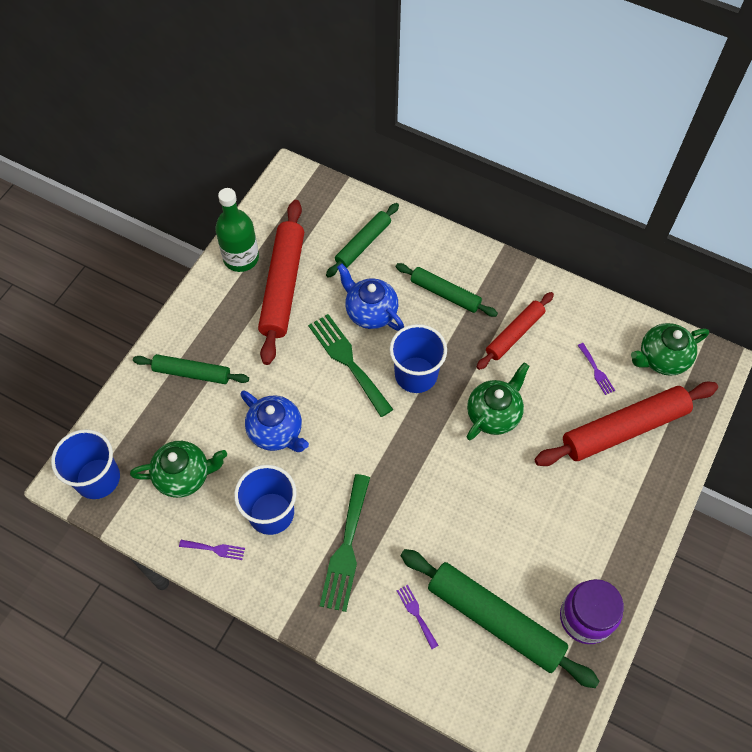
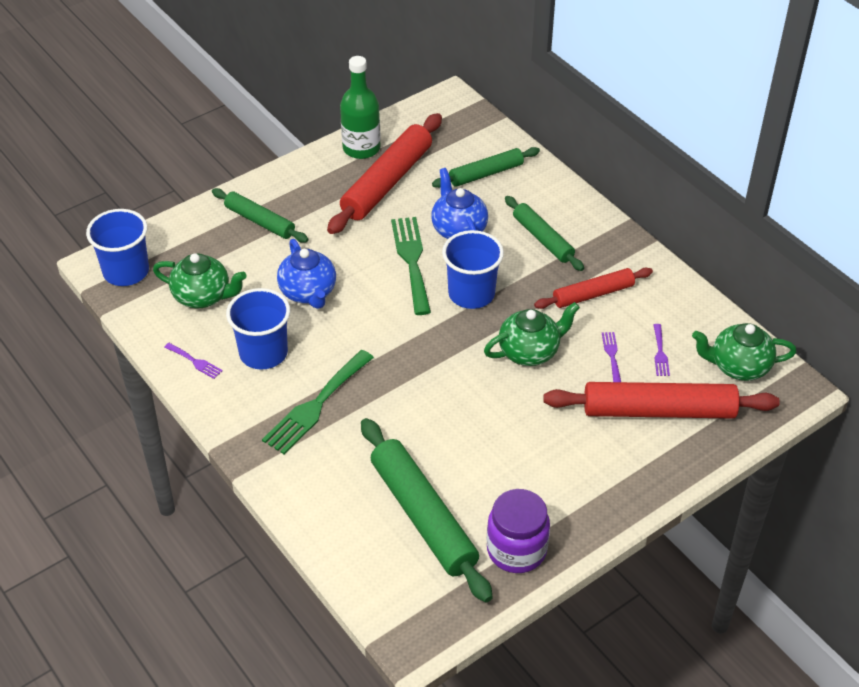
camera: 25 degrees right, 15 degrees down
purple fork [397,585,439,649] -> purple fork moved to [602,332,621,382]

